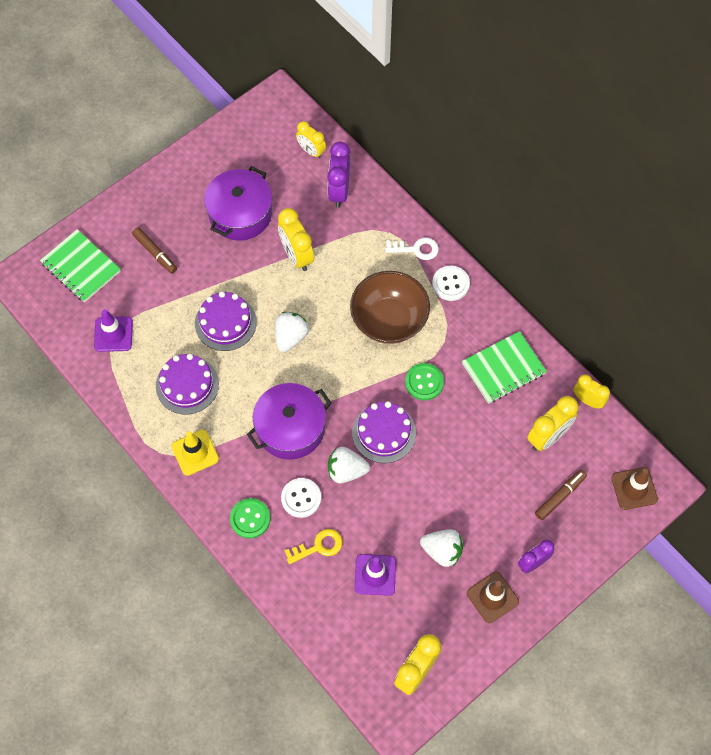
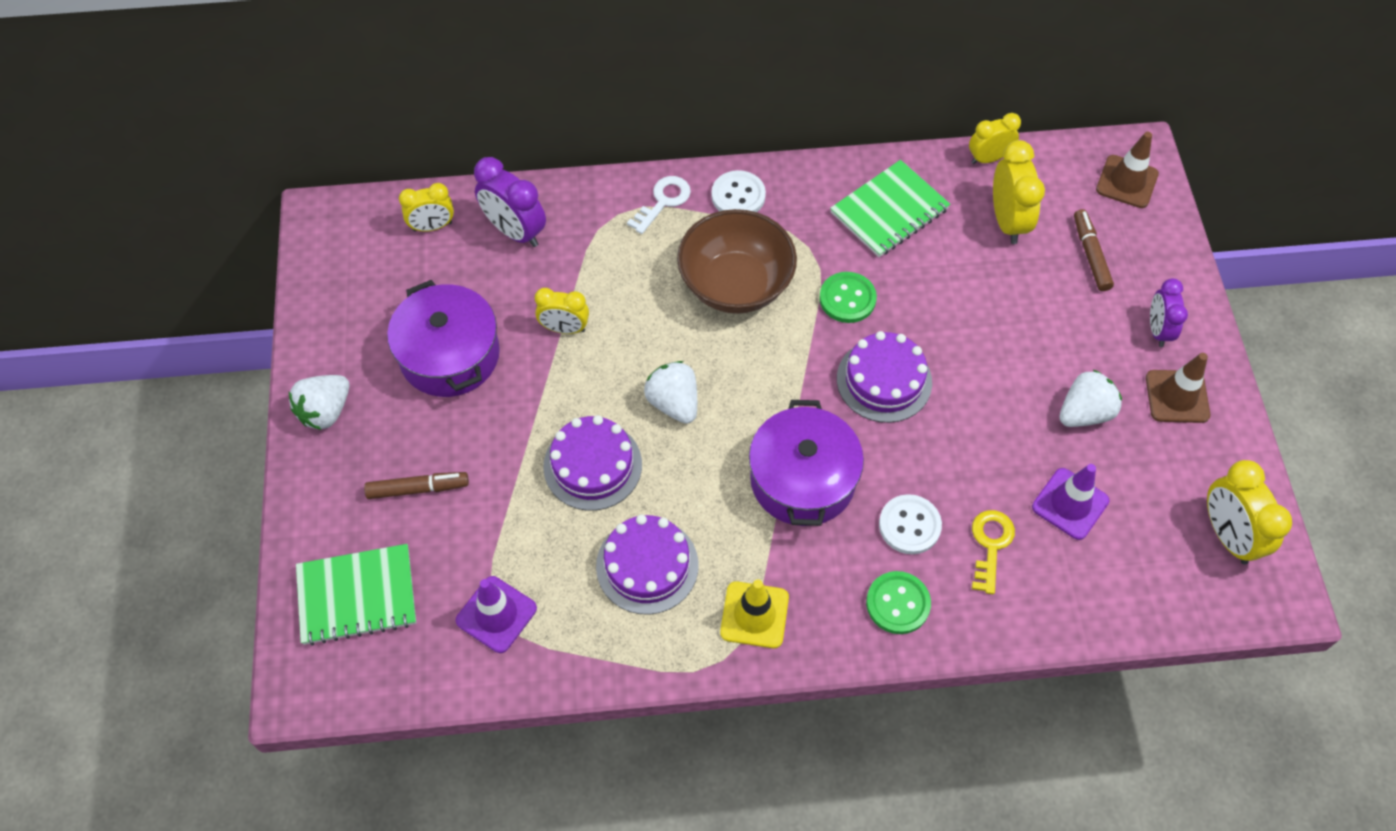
camera: 55 degrees left, 5 degrees down
yellow clock [278,208,314,271] -> yellow clock [535,288,589,334], size x0.66
white strawberry [328,447,370,483] -> white strawberry moved to [289,375,349,430]
green notebook [462,331,547,404] -> green notebook turned 45 degrees clockwise [830,160,950,257]

